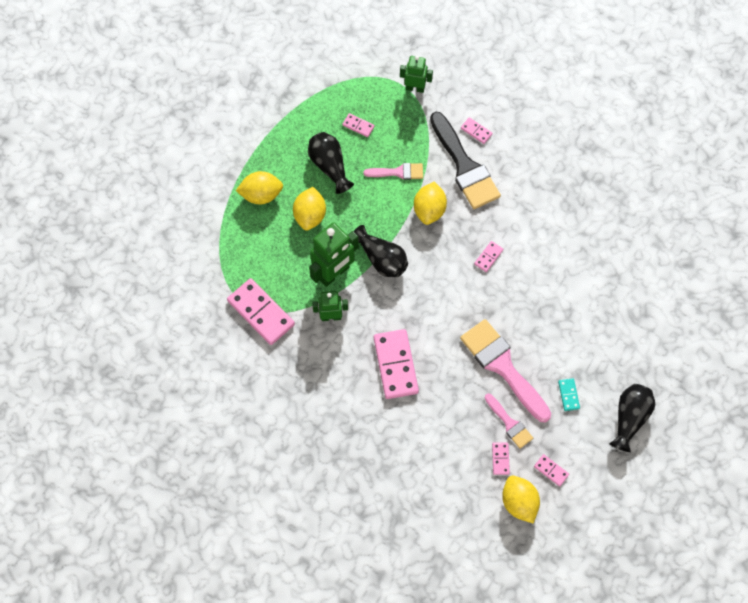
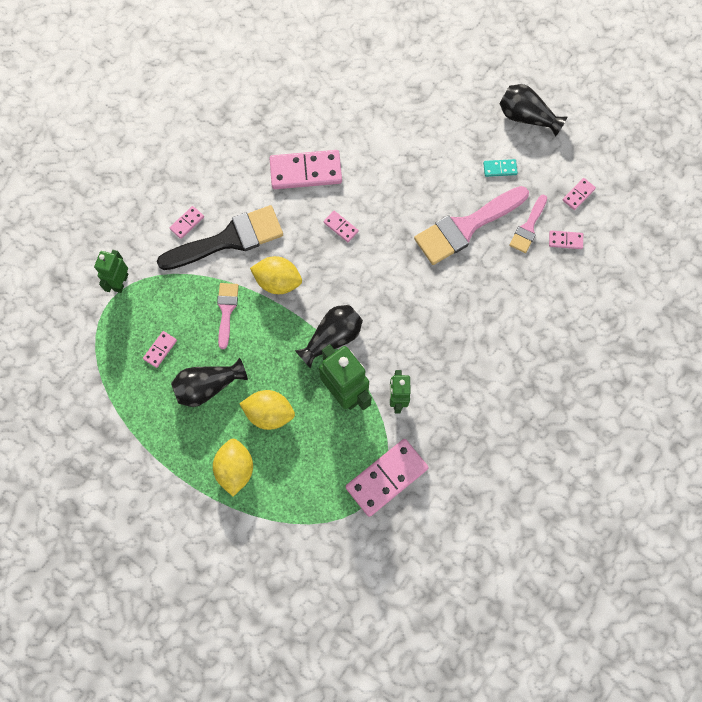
camera: 85 degrees left, 5 degrees up
pink domino [374,329,419,399] -> pink domino moved to [270,150,342,189]
pink brush [485,393,533,449] -> pink brush turned 150 degrees clockwise [509,195,547,253]
yellow lemon [502,476,540,523] -> none

